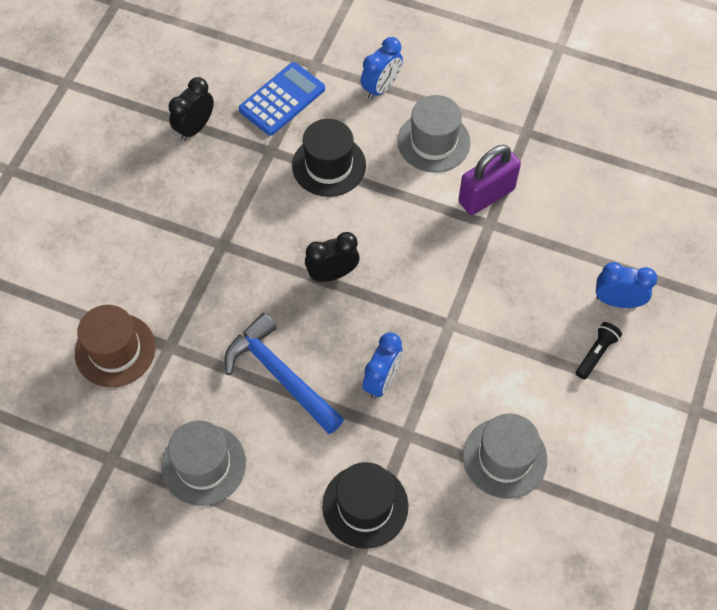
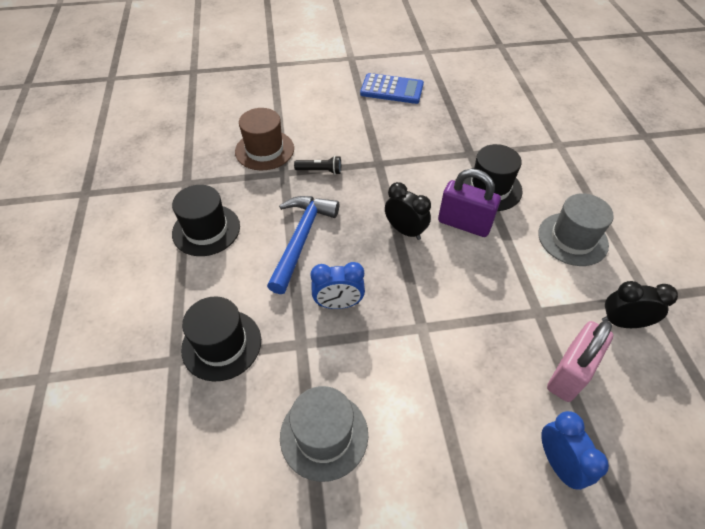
camera: 60 degrees right, 10 degrees down
grey hat [161,420,246,506] -> black hat [172,185,240,256]
black clock [169,77,214,141] -> black clock moved to [602,281,678,328]
blue calculator [239,62,325,136] -> blue calculator moved to [360,73,424,104]
blue clock [361,37,403,100] -> none
purple padlock [458,145,521,215] -> purple padlock moved to [438,169,501,237]
black flashlight [576,322,622,379] -> black flashlight moved to [294,156,341,175]
none -> pink padlock [547,321,613,402]

